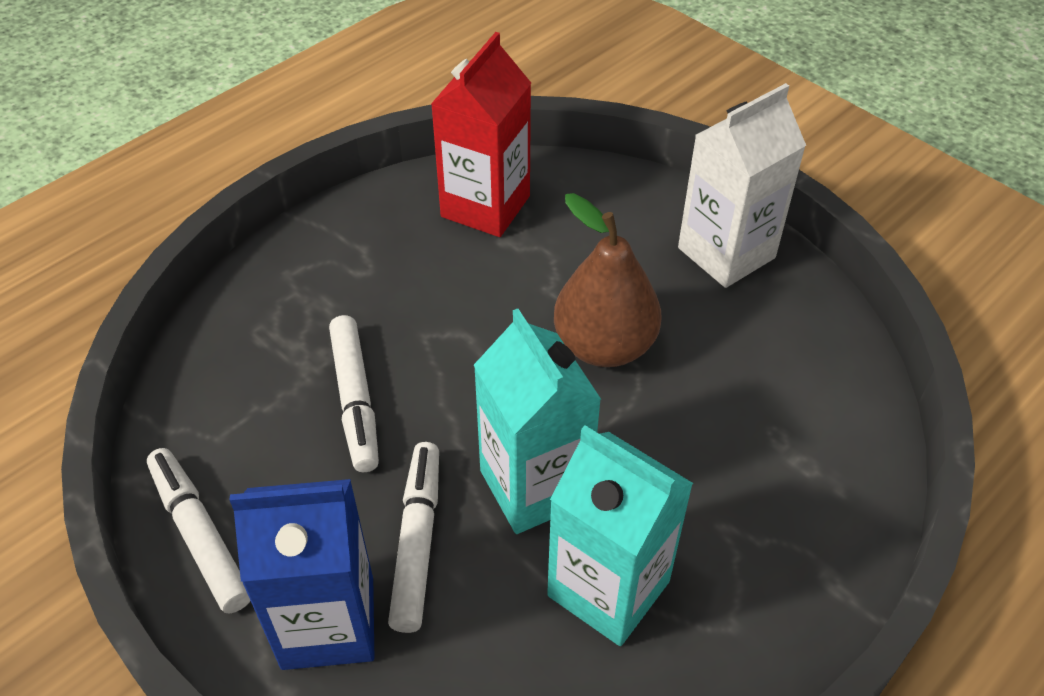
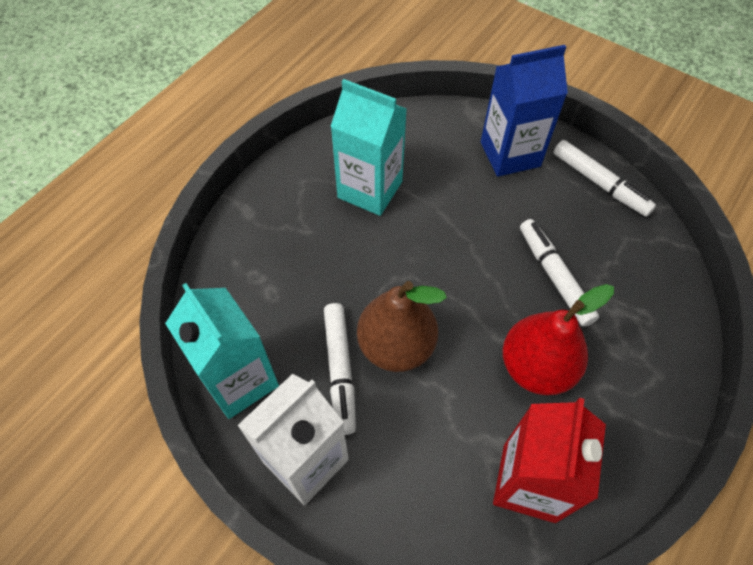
camera: 170 degrees right, 10 degrees up
white marker [388,442,439,633] -> white marker moved to [324,303,356,435]
turquoise carton [474,309,602,534] -> turquoise carton moved to [165,283,279,419]
none -> red pear [503,284,614,395]

